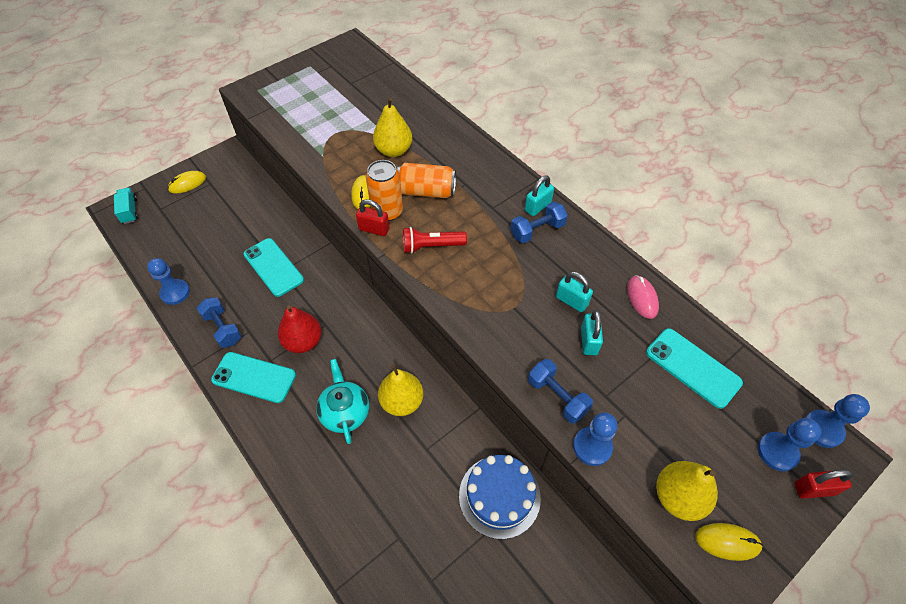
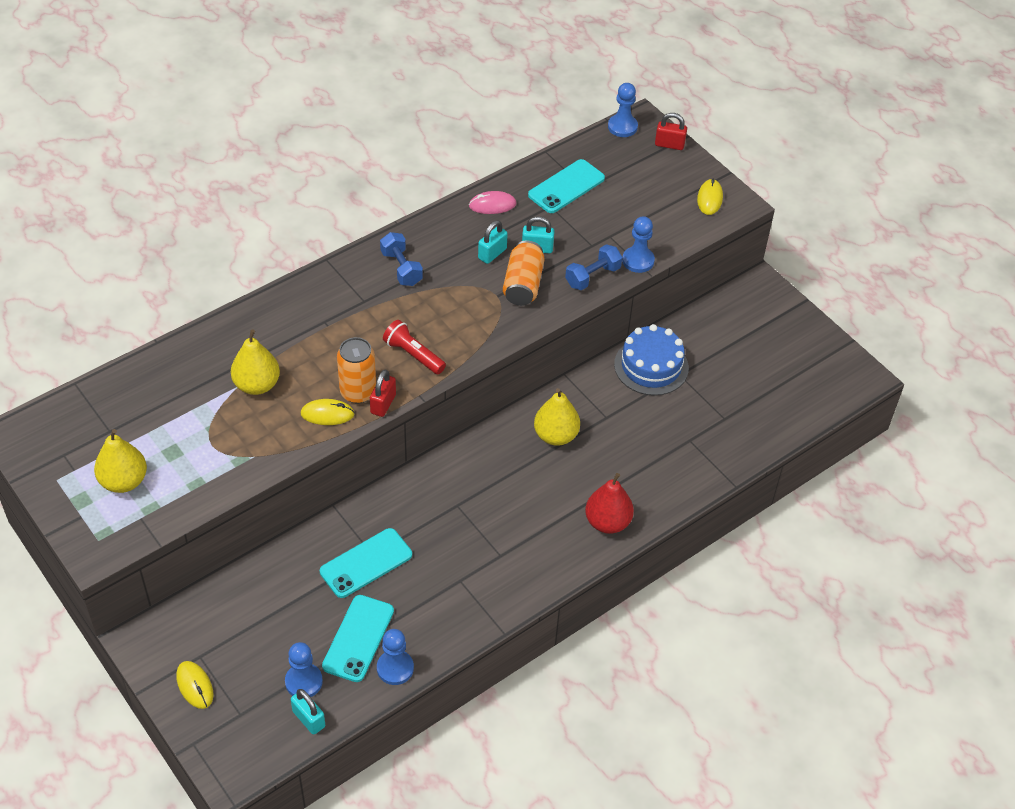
camera: 90 degrees left, 5 degrees down
turquoise truck [114,188,138,224] -> none
blue dumbbell [197,297,241,348] -> none
turquoise phone [211,352,296,403] -> turquoise phone moved to [322,595,394,682]
red pear [278,305,322,353] -> red pear moved to [585,473,634,534]
turquoise teapot [316,359,369,444] -> none
orange can [397,163,456,198] -> orange can moved to [503,241,545,306]
red flashlight [403,227,467,254] -> red flashlight turned 135 degrees clockwise [383,320,446,374]
turquoise padlock [525,175,554,216] -> turquoise padlock moved to [291,689,325,735]
yellow pear [656,461,718,521] -> yellow pear moved to [94,429,147,493]
blue pawn [758,418,821,471] -> blue pawn moved to [285,642,323,697]
red padlock [794,470,853,499] -> red padlock turned 75 degrees counterclockwise [655,113,687,150]

